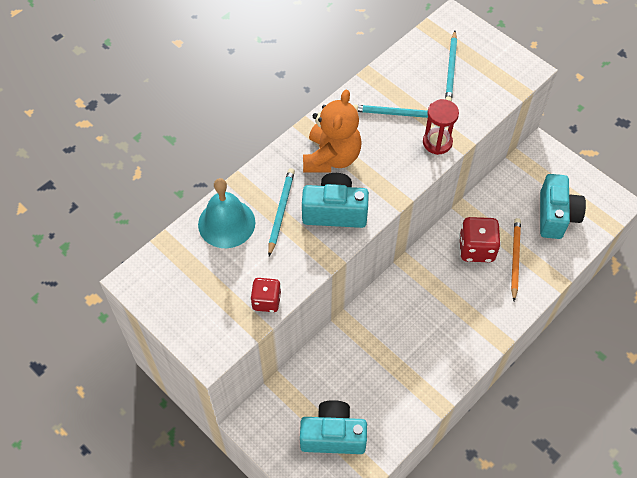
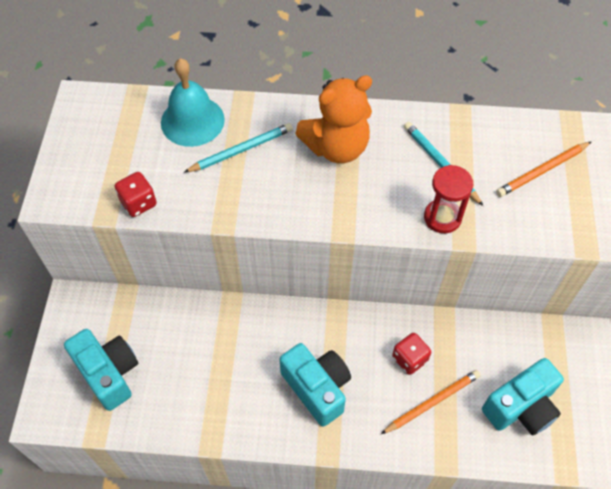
camera: 50 degrees right, 0 degrees up
turquoise camera [302,173,369,228] -> turquoise camera moved to [280,343,351,427]
turquoise pencil [445,31,457,101] -> orange pencil [496,141,592,197]
red dice [459,217,501,262] -> red dice [392,333,431,375], size x0.65

